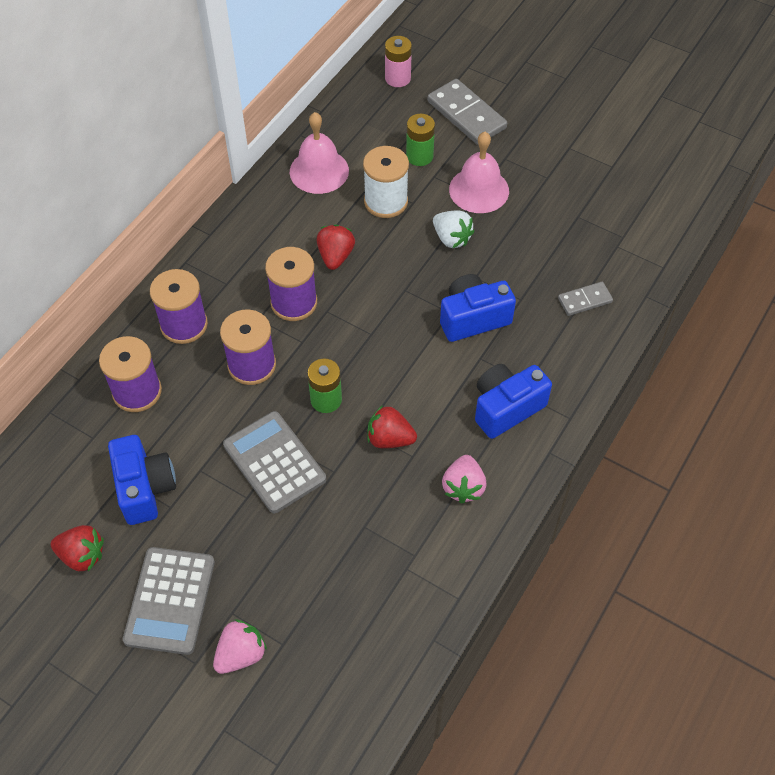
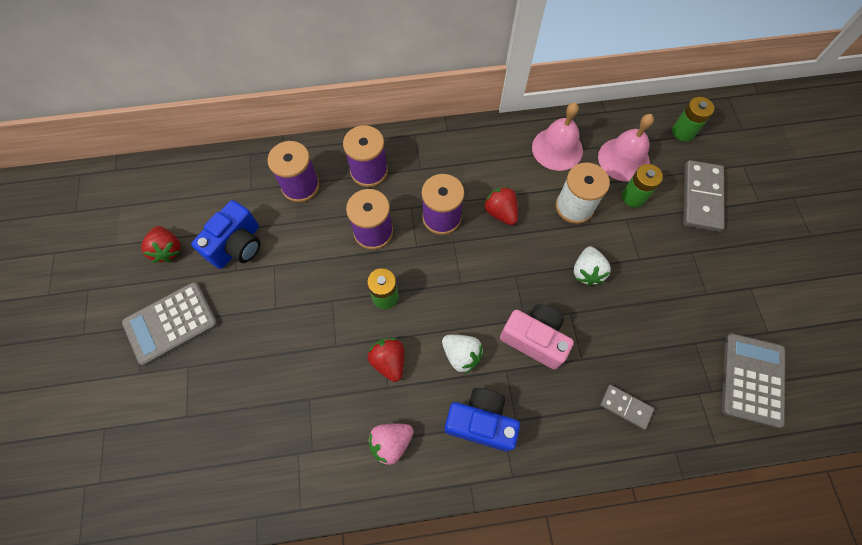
camera: 50 degrees right, 10 degrees up
pink strawberry [213,619,267,674] -> none
grey calculator [223,411,326,513] -> grey calculator moved to [722,333,785,428]
red strawberry [317,224,355,270] -> red strawberry turned 90 degrees counterclockwise [483,186,518,225]
pink battery [385,36,412,87] -> green battery [672,97,714,142]
blue camera [440,274,516,342] -> pink camera [500,304,574,370]
pink bell [449,132,509,213] -> pink bell moved to [598,114,654,182]
none -> white strawberry [442,335,484,374]

